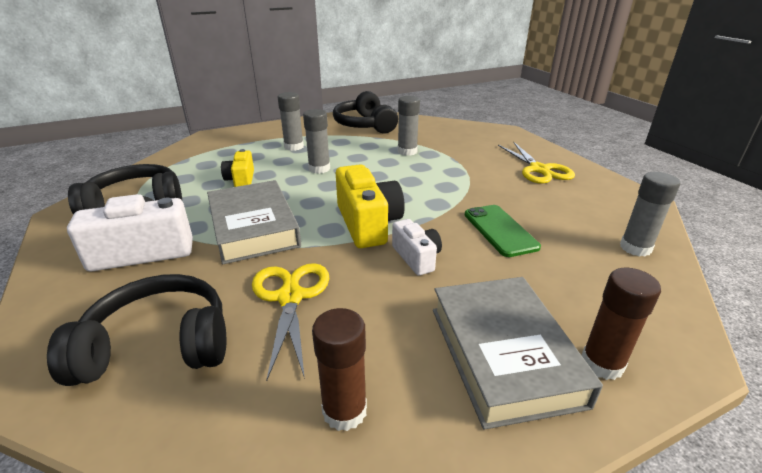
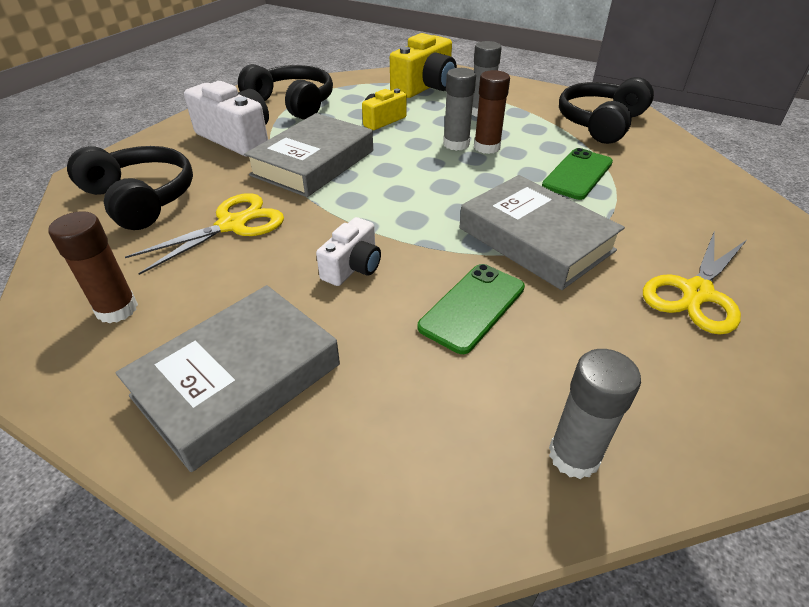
camera: 55 degrees right, 10 degrees up
yellow camera [336,165,405,248] -> yellow camera moved to [390,33,457,98]
grey glue stick [398,96,420,156] -> green phone [542,148,613,200]
brown glue stick [582,267,661,380] -> brown glue stick moved to [474,70,510,154]
none -> grey book [459,175,625,290]

